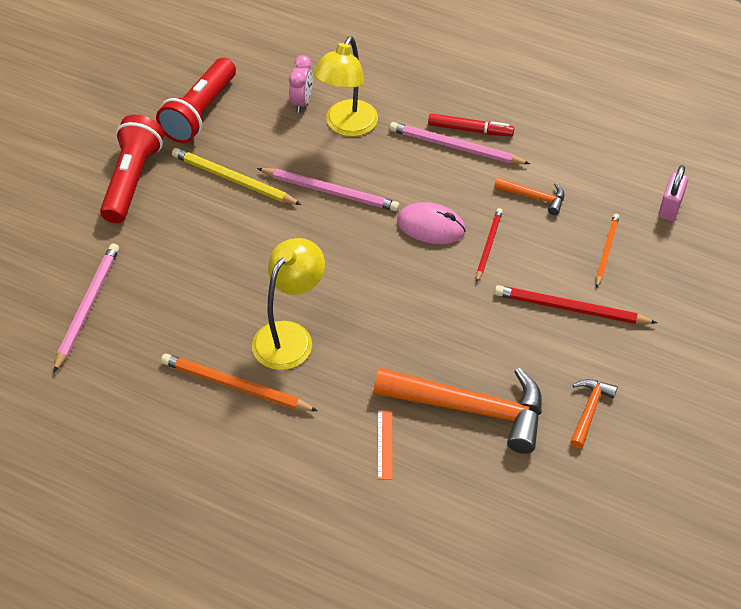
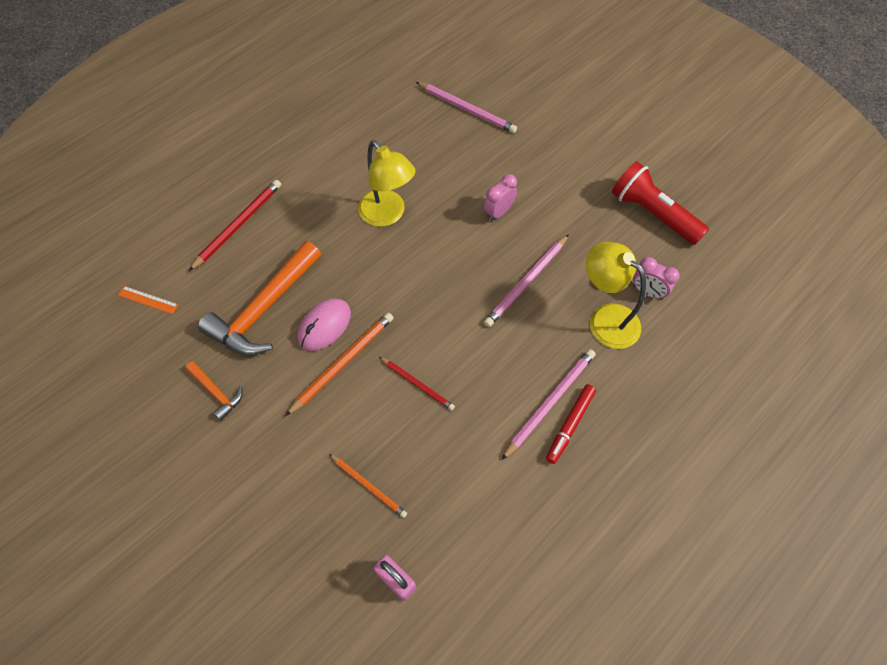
camera: 110 degrees right, 10 degrees up
red flashlight [100,115,164,223] -> none
orange pencil [161,354,318,411] -> orange pencil moved to [285,313,393,416]
yellow pencil [172,148,302,205] -> none
orange ruler [377,411,393,480] -> orange ruler moved to [118,286,178,314]
pink mouse [397,202,466,244] -> pink mouse moved to [298,299,351,351]
orange hammer [494,177,564,215] -> none
red pencil [494,285,657,324] -> red pencil moved to [189,179,281,271]
none -> pink clock [484,174,517,221]

